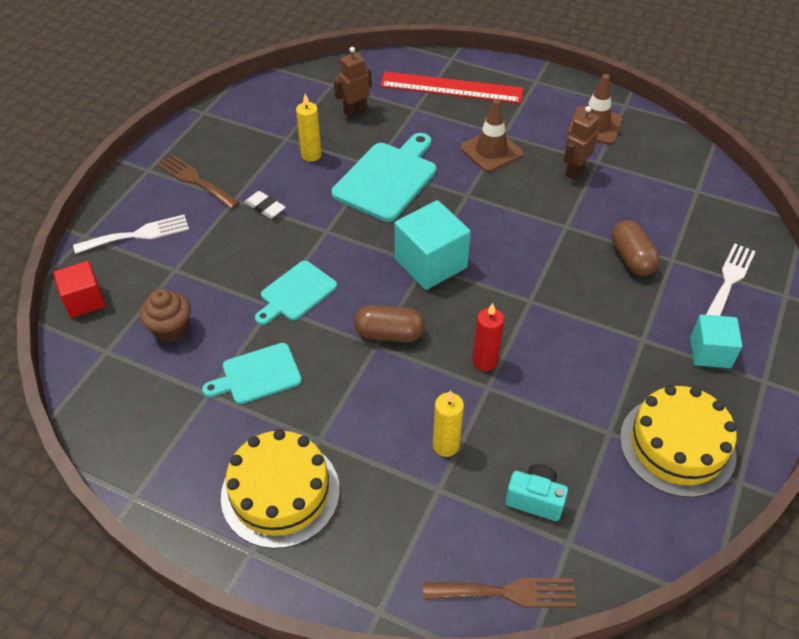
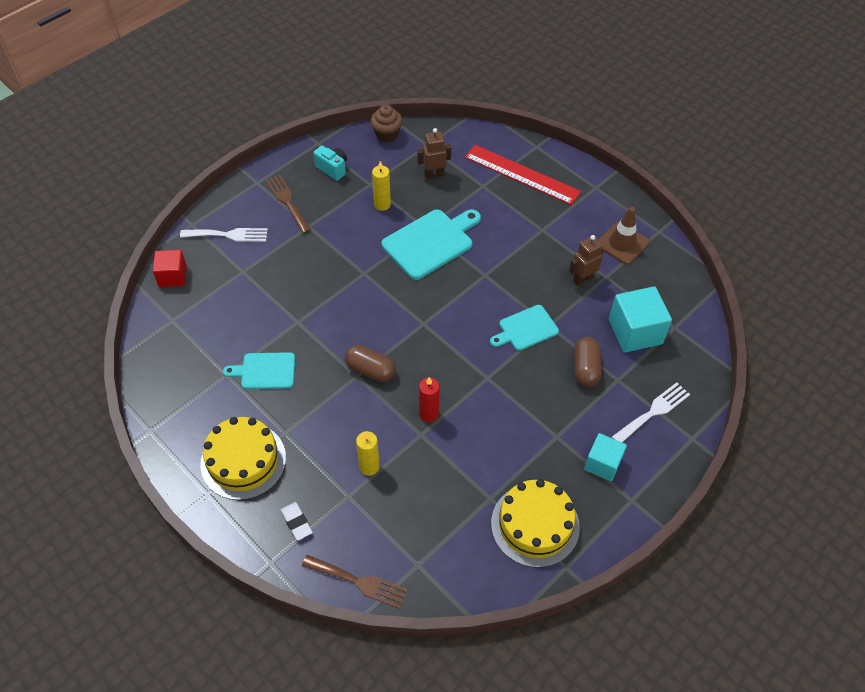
camera: 20 degrees right, 5 degrees up
brown cupcake [140,288,191,343] -> brown cupcake moved to [370,105,403,143]
white eraser [245,191,286,219] -> white eraser moved to [281,502,312,541]
turquoise cutting board [255,261,337,325] -> turquoise cutting board moved to [490,305,559,351]
turquoise cube [394,200,471,290] -> turquoise cube moved to [609,286,672,353]
brown traffic cone [460,99,523,172] -> none
turquoise camera [505,464,568,521] -> turquoise camera moved to [313,146,347,181]

